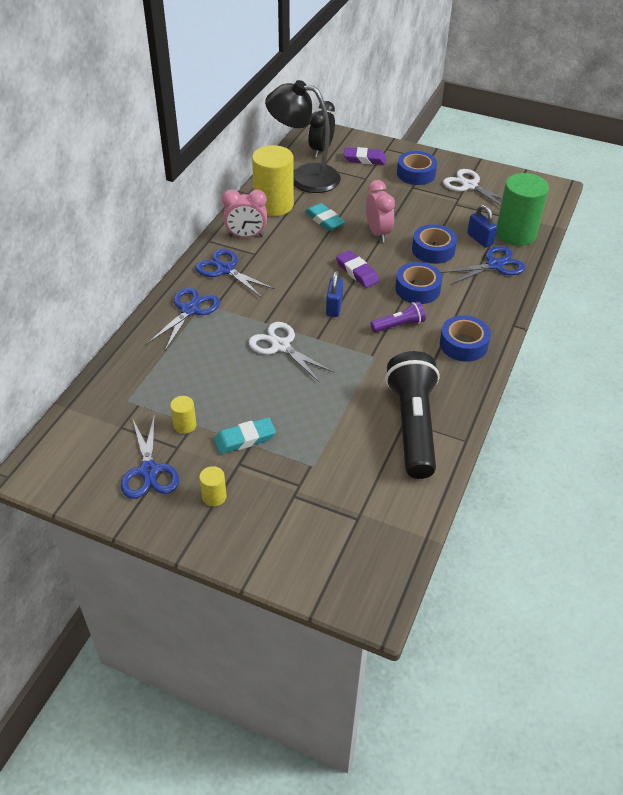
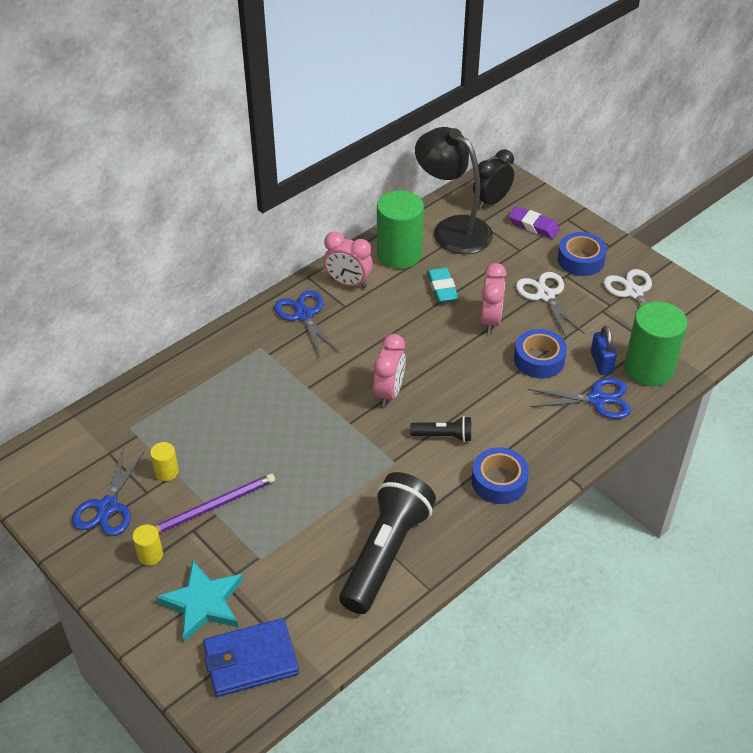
camera: 25 degrees right, 0 degrees up
blue scissors [148,288,220,351] -> none
turquoise eraser [214,417,276,454] -> purple pencil [154,474,275,533]
white scissors [249,322,334,382] -> white scissors moved to [516,272,585,337]
yellow cylinder [252,145,294,216] -> green cylinder [377,190,424,269]
blue padlock [326,271,343,317] -> pink clock [373,334,406,407]
purple eraser [336,250,379,288] -> none
purple flashlight [371,301,426,332] -> black flashlight [410,416,471,442]
blue tape [395,262,442,304] -> none
none -> turquoise star [156,561,243,642]
none -> blue wallet [203,618,299,697]

